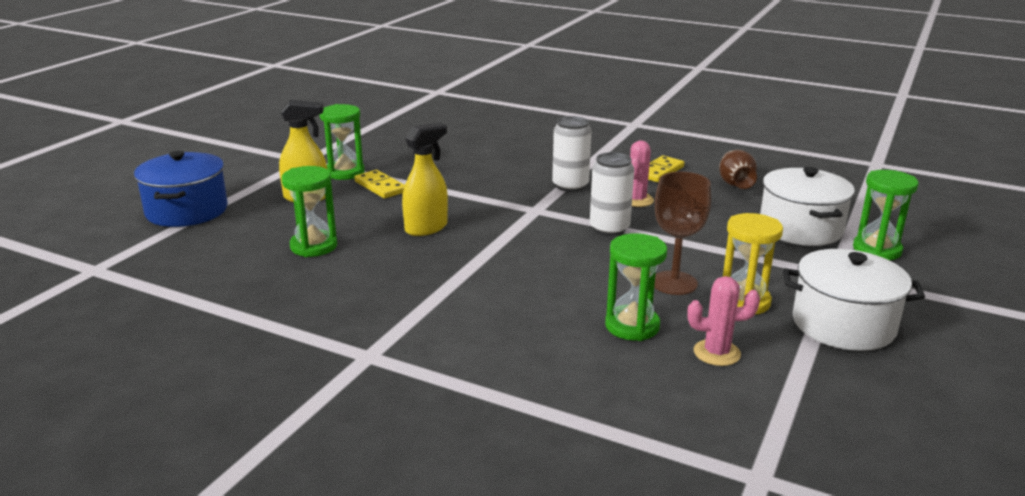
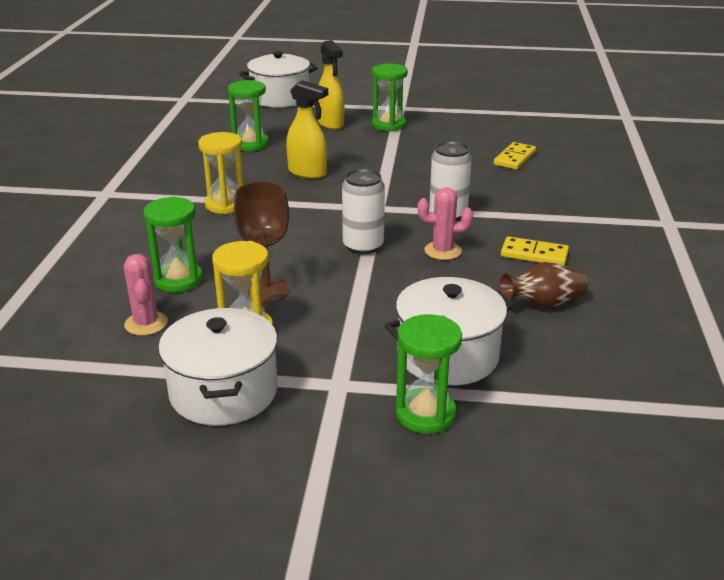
camera: 70 degrees right, 5 degrees up
blue pot [134,151,228,227] -> white pot [239,51,318,108]
yellow domino [355,170,405,198] -> yellow domino moved to [494,142,536,170]
none -> yellow hourglass [198,132,243,214]

